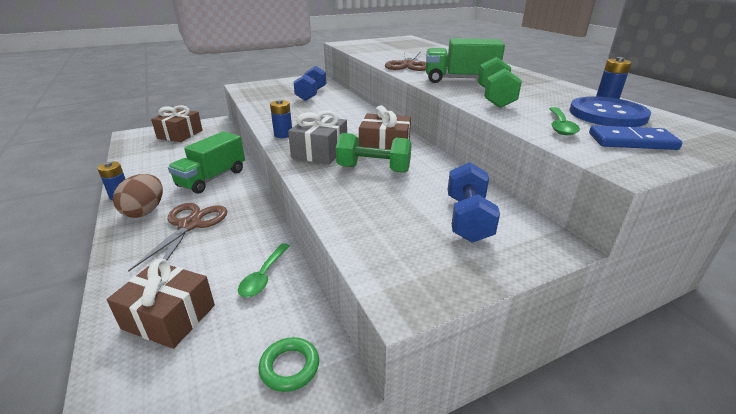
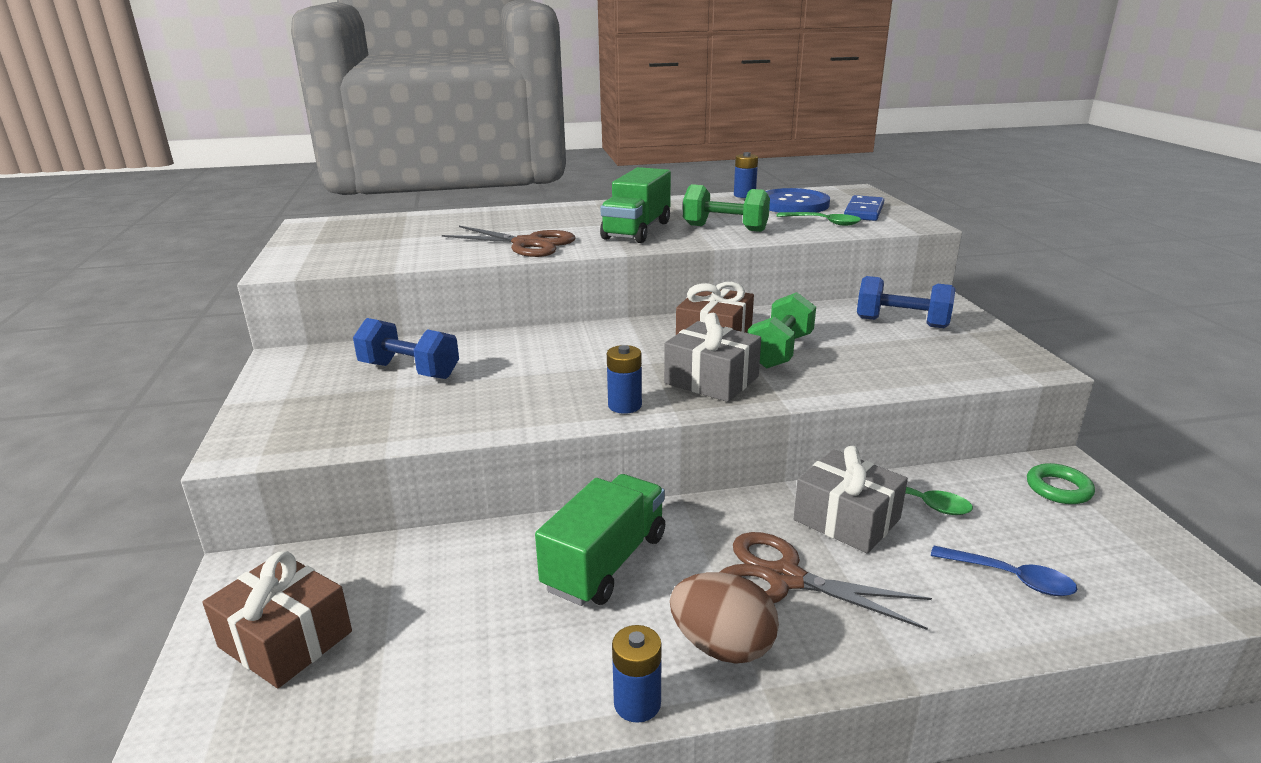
camera: 75 degrees left, 5 degrees down
brown gift [106,259,215,349] -> blue spoon [931,546,1078,596]
green truck [168,131,245,194] -> green truck turned 105 degrees counterclockwise [535,474,665,606]
none -> grey gift [794,446,908,553]

